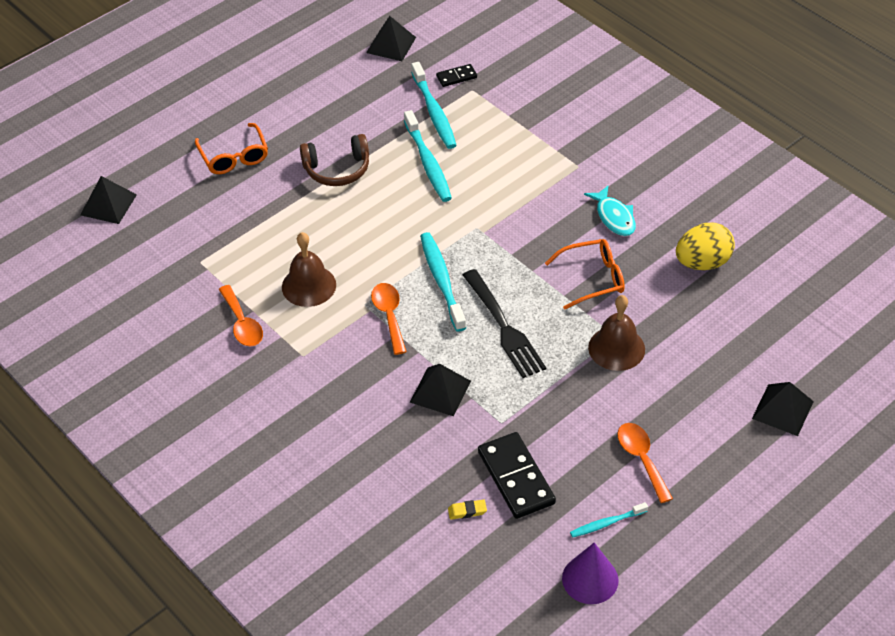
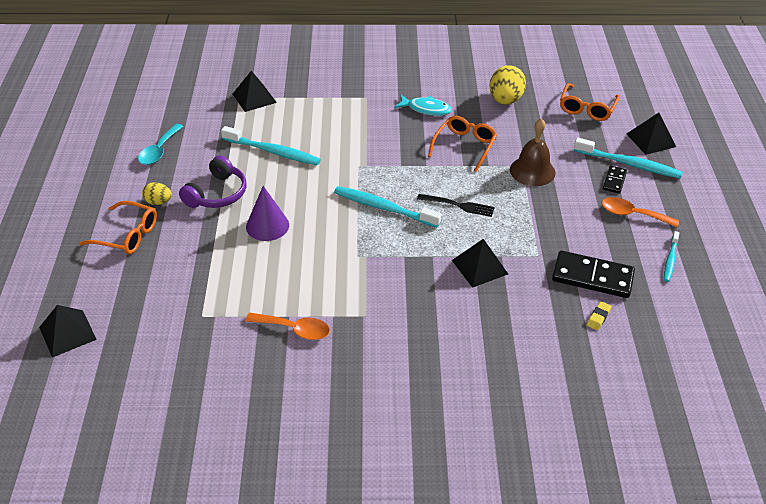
camera: 50 degrees left, 5 degrees down
brown bell [282,232,336,307] -> none
brown headphones [300,134,369,186] -> purple headphones [179,155,246,208]
black pyramid [366,16,416,61] -> black pyramid moved to [233,71,277,112]
orange spoon [371,283,407,355] -> none
turquoise toothbrush [411,62,457,149] -> turquoise toothbrush moved to [574,138,683,179]
black domino [436,64,477,87] -> black domino moved to [603,166,627,194]
black fork [463,269,546,378] -> black fork [417,194,494,217], size x0.63
purple cone [562,543,619,604] -> purple cone moved to [246,186,289,241]
none -> turquoise spoon [138,124,183,165]
none -> yellow egg [142,182,172,205]
none -> orange glasses [560,83,620,121]

